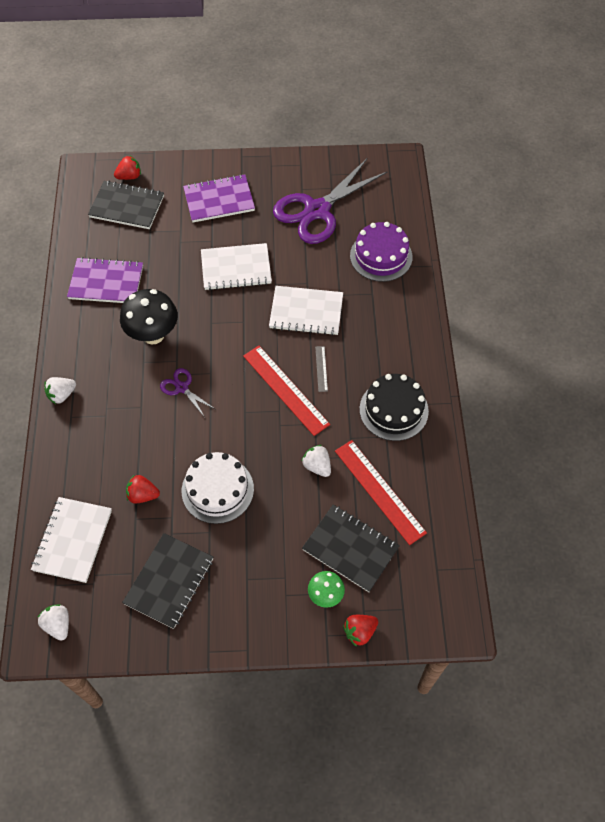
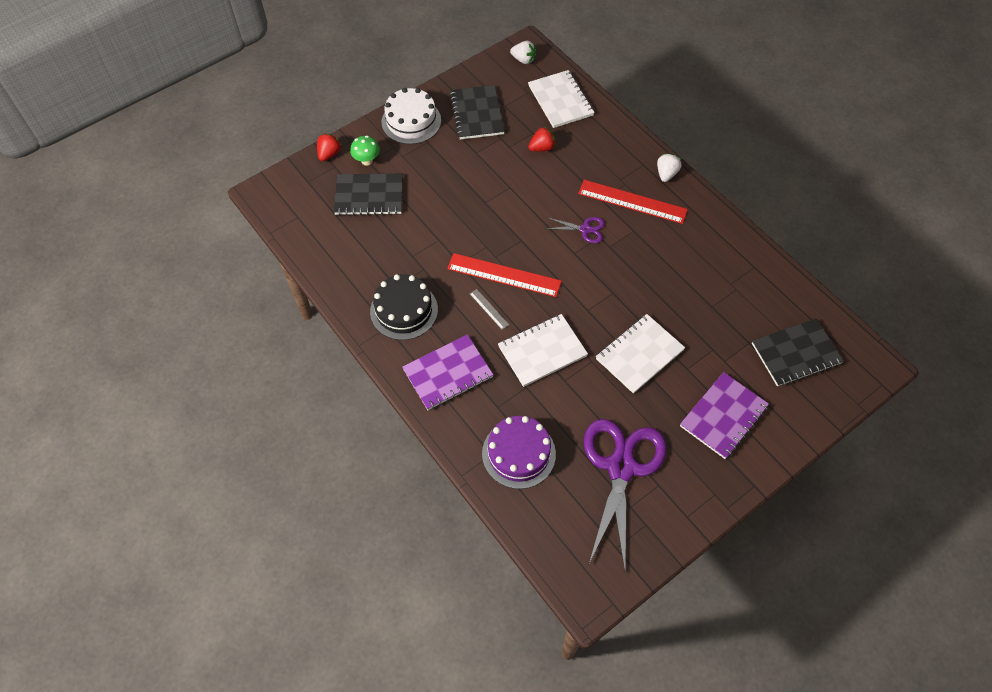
camera: 145 degrees right, 0 degrees up
purple notebook [67,257,143,303] -> purple notebook moved to [402,334,494,410]
red strawberry [114,156,141,180] -> none
black mushroom [120,289,178,345] -> none
white cake [182,452,254,524] -> white cake moved to [382,88,441,144]
white strawberry [302,445,331,477] -> none
red ruler [335,440,427,545] -> red ruler moved to [578,180,688,224]

